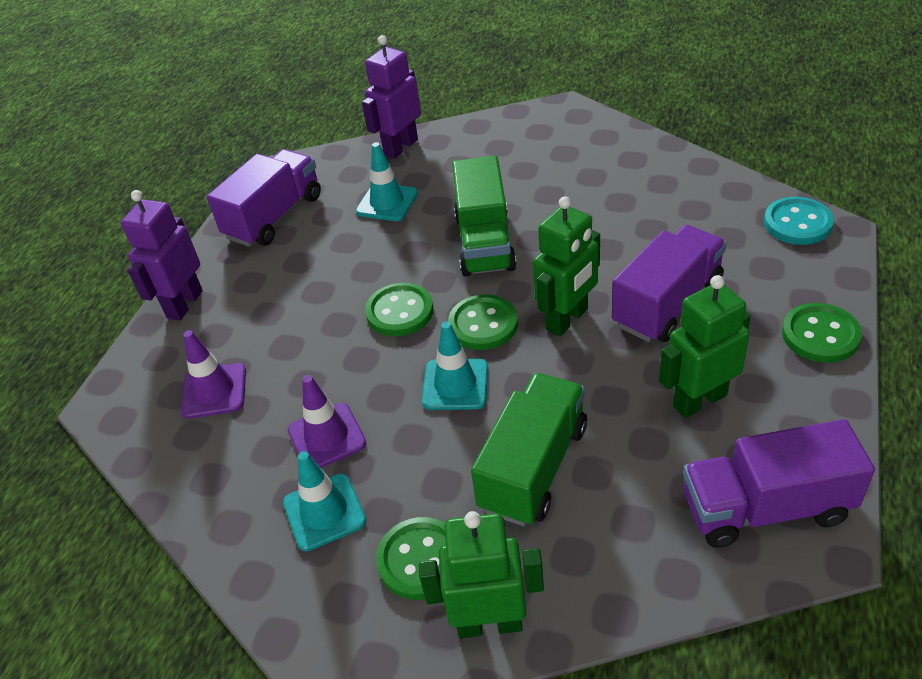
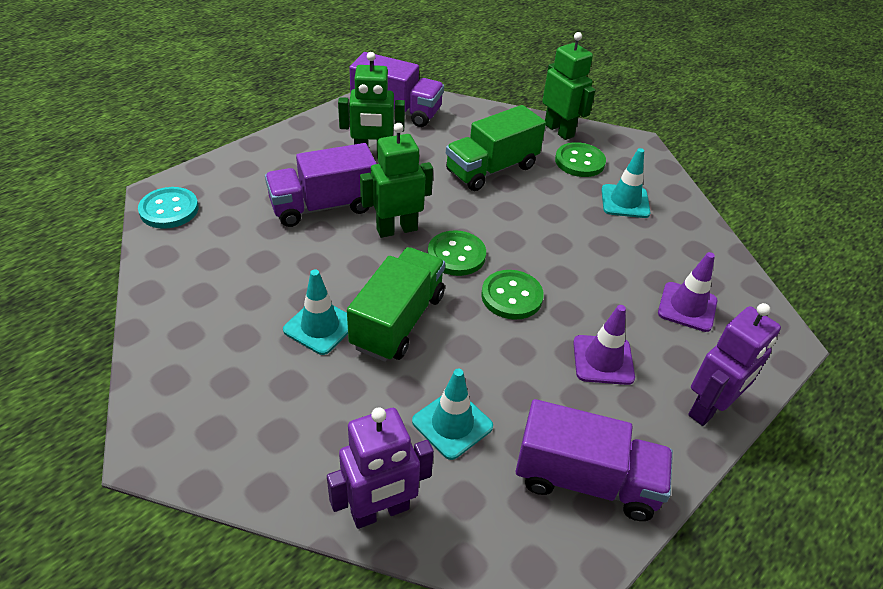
camera: 160 degrees left, 0 degrees up
purple truck [207,149,321,247] -> purple truck turned 135 degrees counterclockwise [516,399,673,521]
purple traffic cone [288,375,366,468] -> purple traffic cone moved to [573,305,635,385]
green robot [419,511,544,638] -> green robot turned 150 degrees counterclockwise [542,32,595,140]
turquoise traffic cone [422,321,488,410] -> turquoise traffic cone moved to [283,269,348,355]
green button [782,303,862,363] -> none

